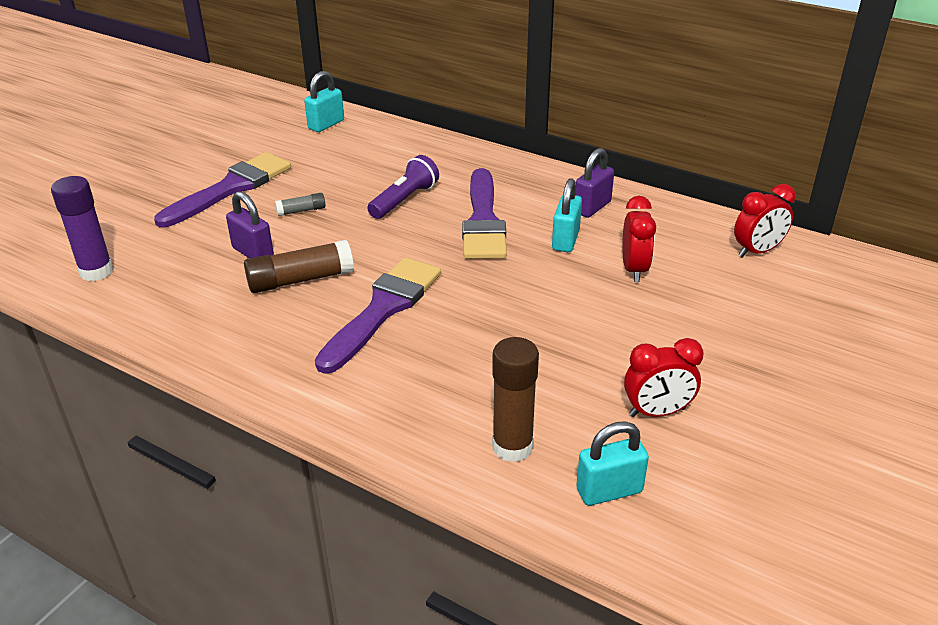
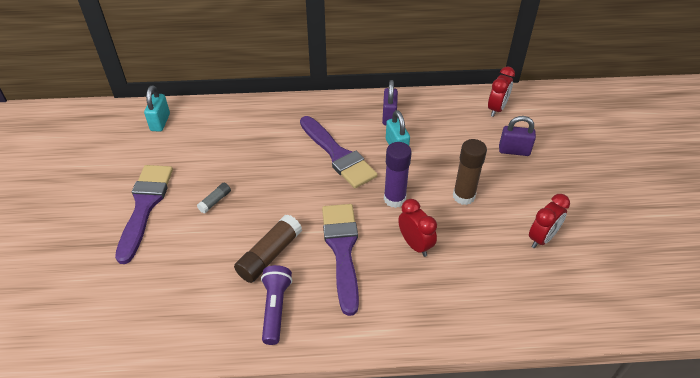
camera: 35 degrees left, 10 degrees up
purple glue stick [51,176,113,281] -> purple glue stick moved to [384,142,412,208]
purple padlock [226,191,274,258] -> purple padlock moved to [499,116,536,156]
purple flashlight [367,155,439,219] -> purple flashlight moved to [261,265,292,345]
brown glue stick [492,337,539,462] -> brown glue stick moved to [453,139,487,205]
turquoise padlock [576,421,649,506] -> none
red clock [622,196,656,282] -> red clock moved to [398,199,437,257]

